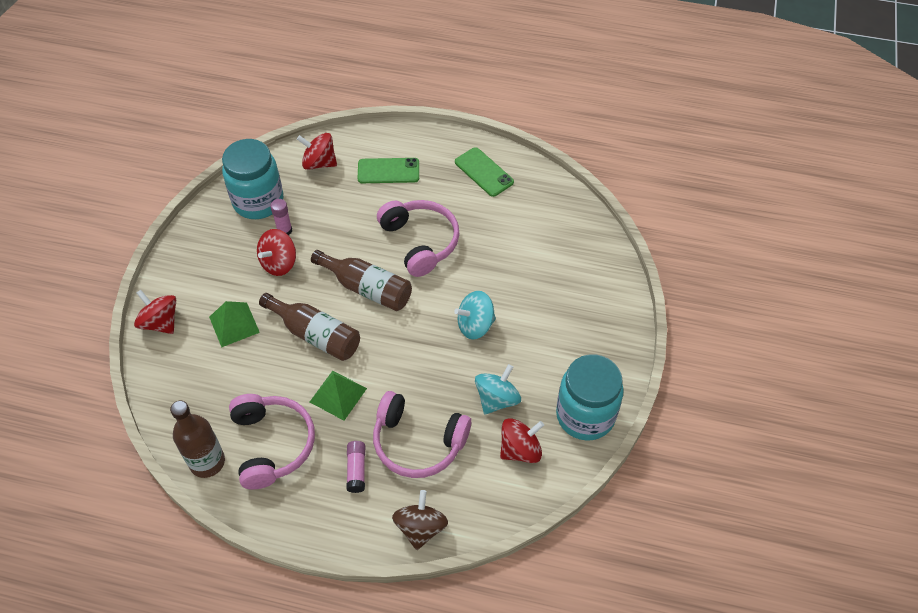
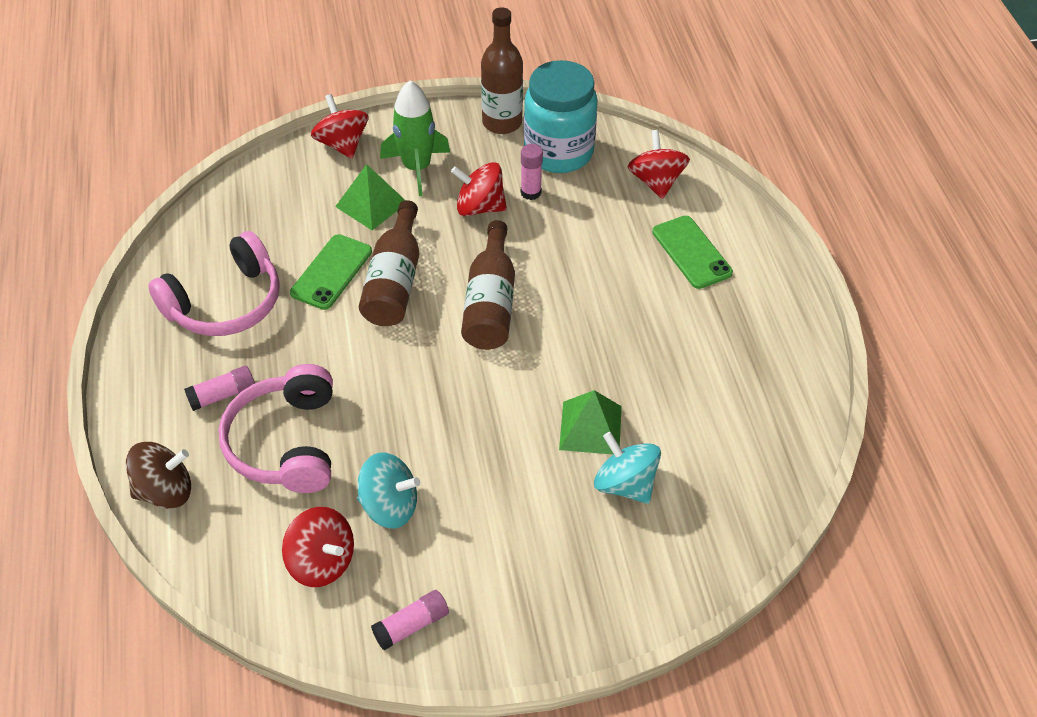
camera: 65 degrees right, 5 degrees down
red spinning top [134,290,176,334] -> red spinning top turned 45 degrees counterclockwise [311,94,368,159]
brown bottle [170,400,225,478] -> brown bottle moved to [481,7,523,134]
green pyramid [310,371,367,421] -> green pyramid moved to [559,390,622,455]
pink headphones [377,200,460,277] -> none
turquoise spinning top [454,291,496,340] -> turquoise spinning top moved to [594,432,661,504]
green phone [455,147,514,197] -> green phone moved to [290,234,372,310]
turquoise jar [556,354,624,441] -> pink glue stick [371,590,449,650]
none -> green rocket [380,80,450,196]

